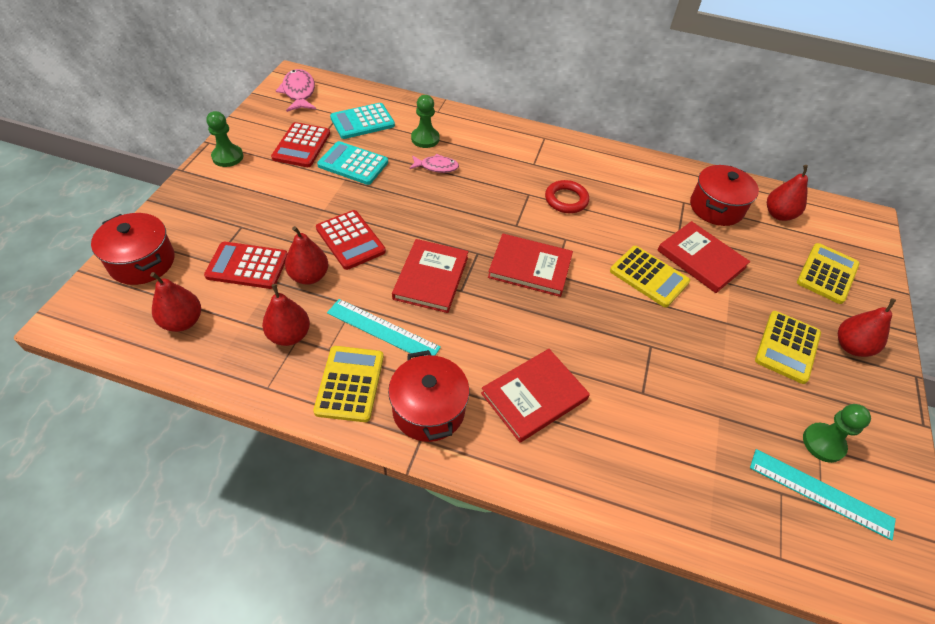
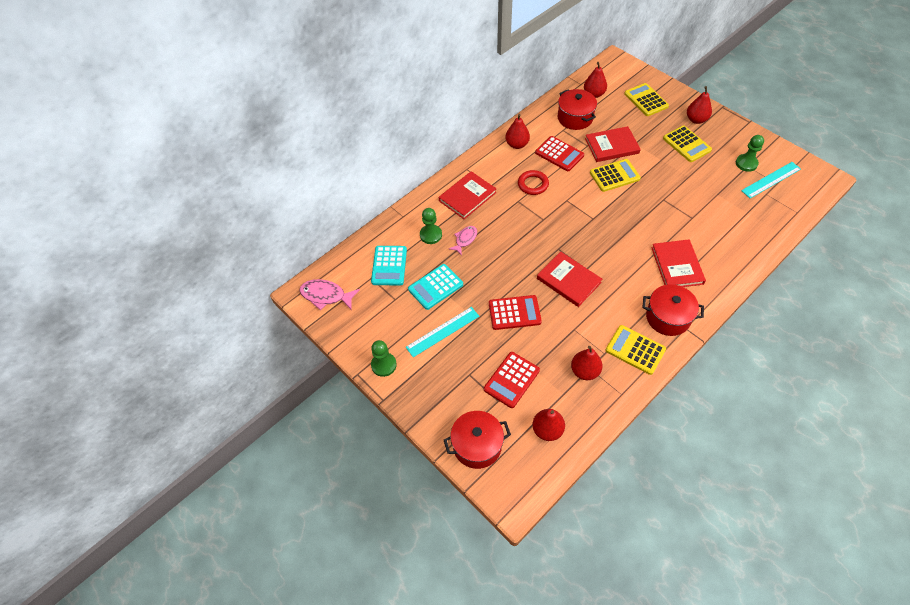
camera: 55 degrees left, 5 degrees up
red calculator [271,122,330,167] -> red calculator moved to [535,136,584,171]
red pear [285,226,328,285] -> red pear moved to [505,114,530,149]
turquoise ruler [327,299,441,356] -> turquoise ruler moved to [406,307,479,357]
red book [488,234,573,297] -> red book moved to [439,171,497,219]

